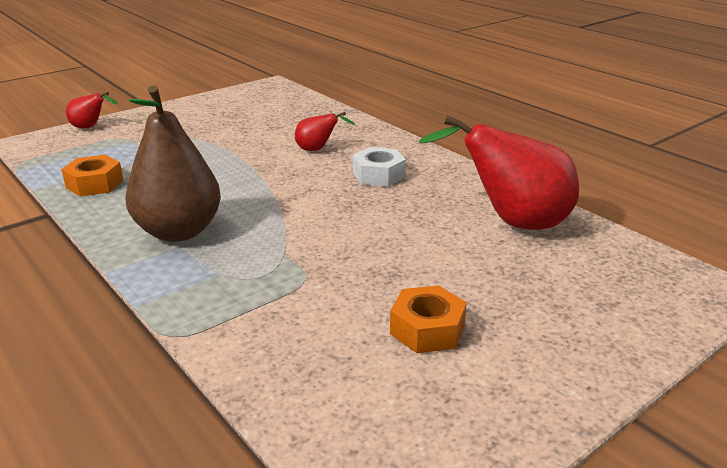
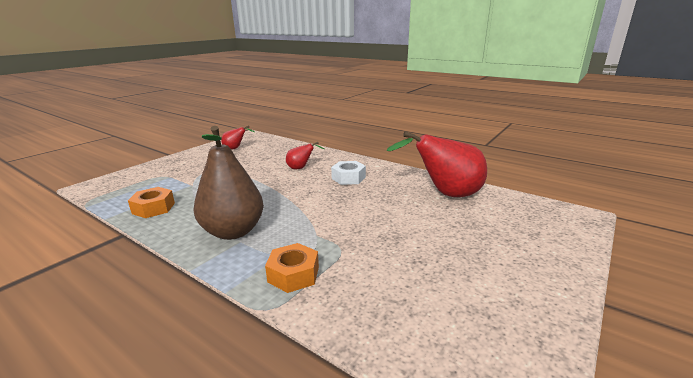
camera: 15 degrees left, 5 degrees down
red pear [66,92,118,128] -> red pear moved to [221,126,255,150]
orange nut [390,285,467,353] -> orange nut moved to [265,243,319,293]

